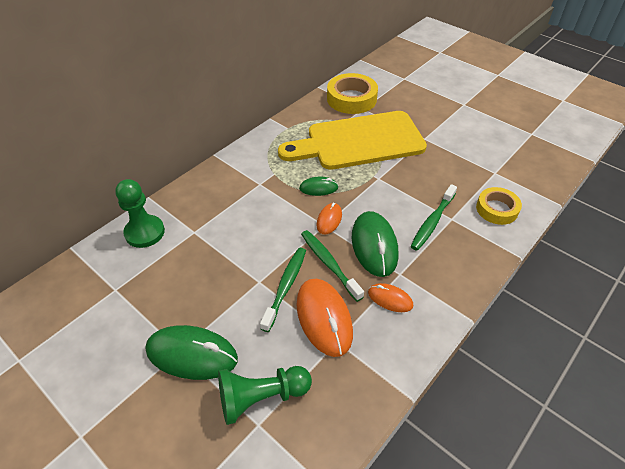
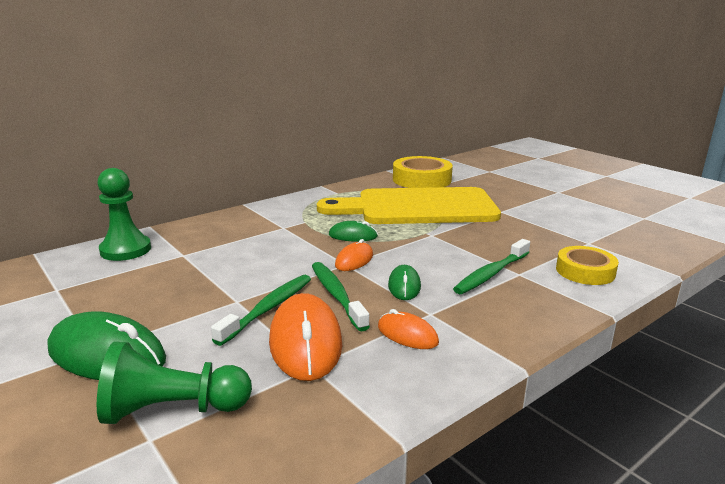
camera: 10 degrees right, 25 degrees down
green mouse [352,211,399,277] -> green mouse [388,265,421,300], size x0.54

